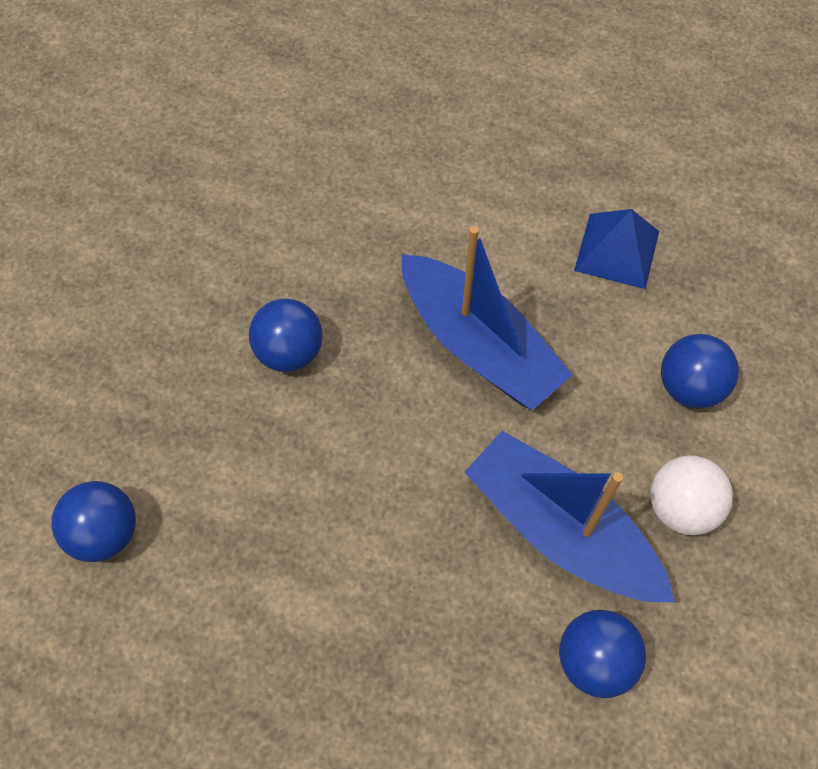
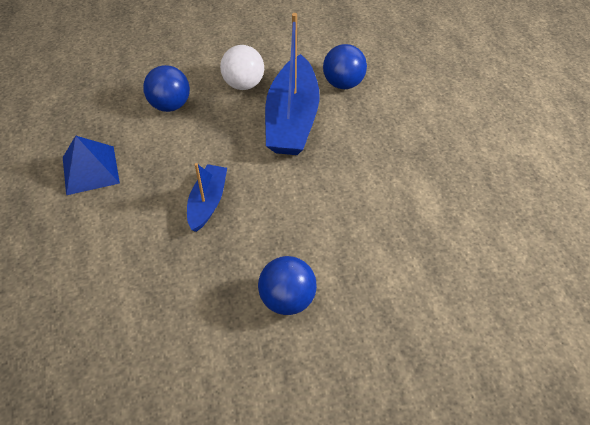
camera: 125 degrees left, 10 degrees down
blue ball [52,481,136,562] -> none
blue boat [401,226,572,410] -> blue boat [187,163,227,232], size x0.55

